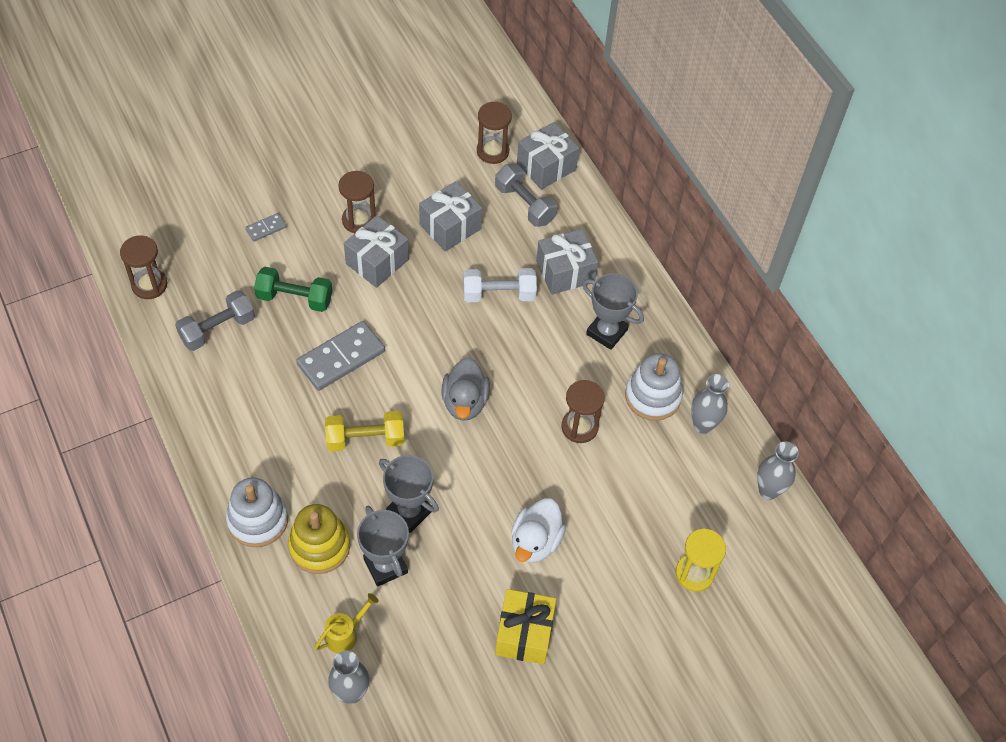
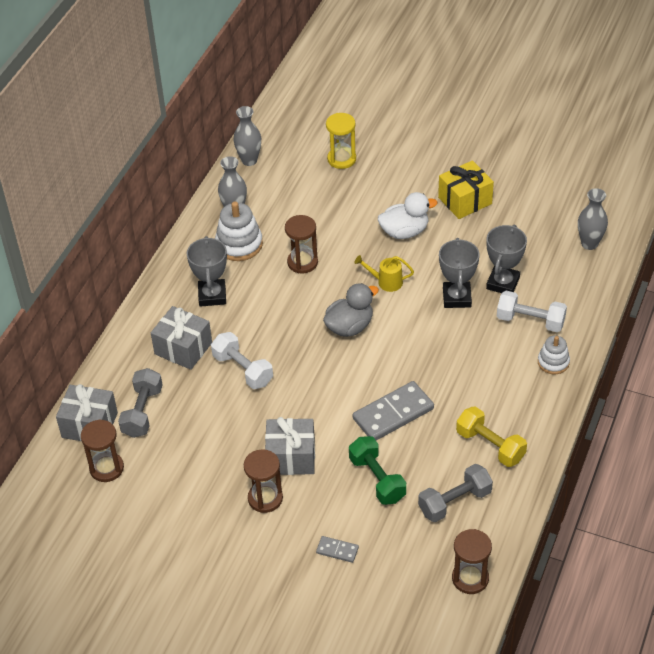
camera: 125 degrees left, 10 degrees down
grey dumbbell [175,290,255,351] -> grey dumbbell turned 45 degrees counterclockwise [418,464,493,522]
white stacking toy [226,478,288,547] -> white stacking toy [538,336,570,374], size x0.62
yellow stacking toy [288,504,350,574] -> white dumbbell [497,291,567,332]
grey domino [296,321,385,391] -> grey domino turned 45 degrees counterclockwise [353,381,434,440]
yellow watering can [314,593,379,653] -> yellow watering can moved to [355,255,414,292]
yellow dumbbell [325,411,404,451] -> yellow dumbbell moved to [456,406,527,467]
grey gift [419,181,482,251] -> none

